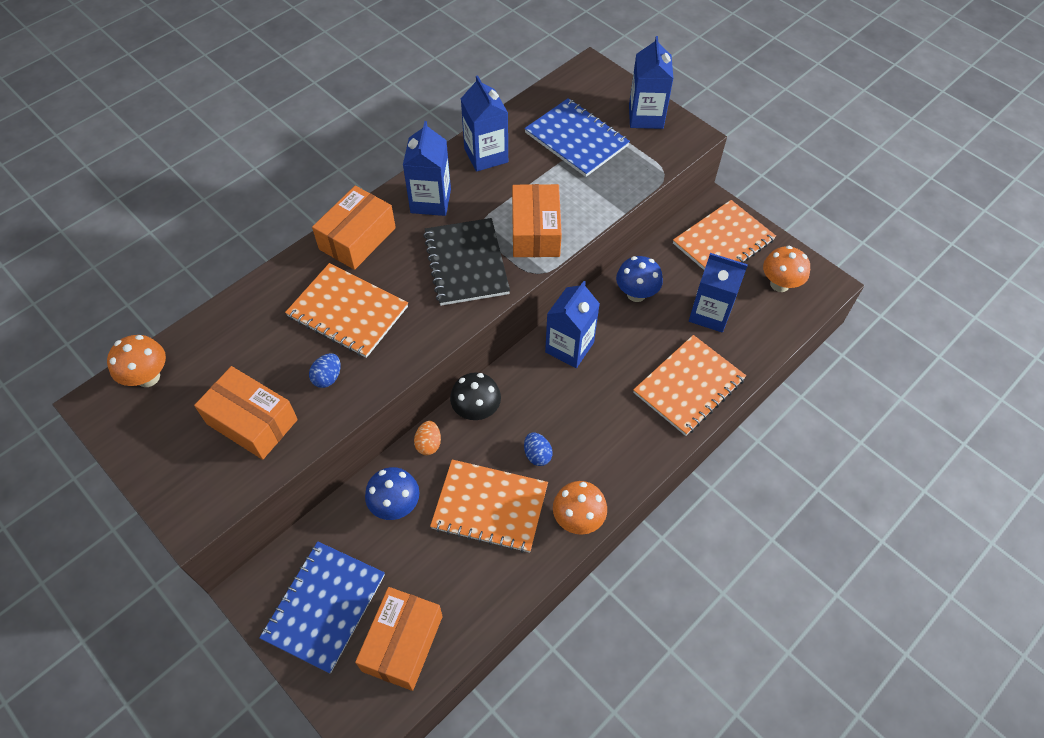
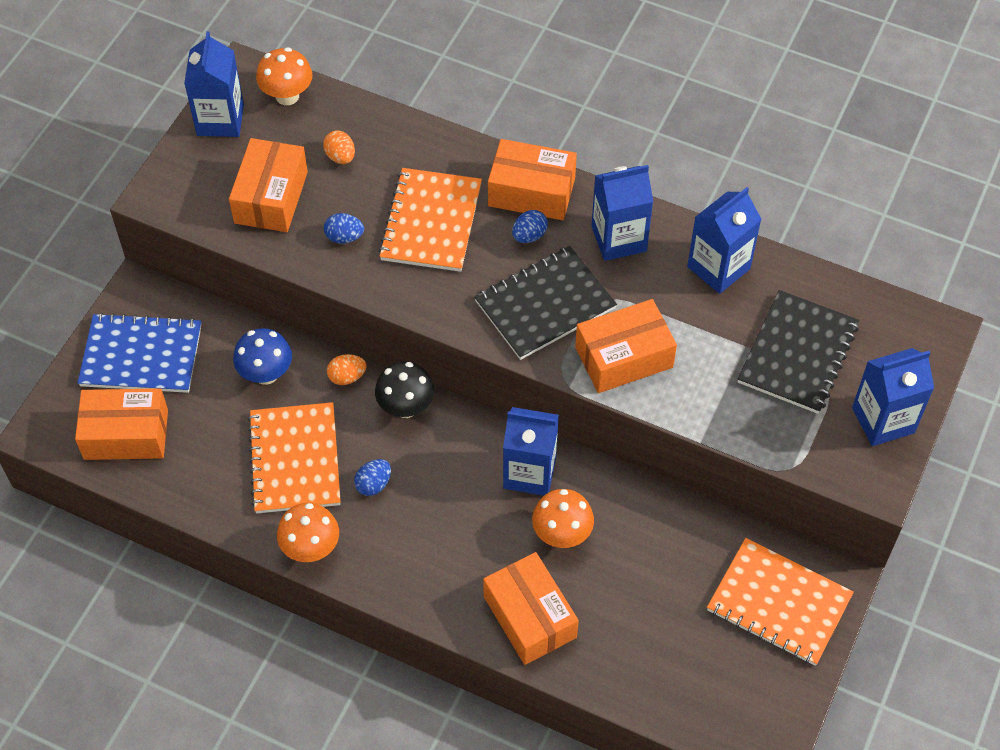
camera: 70 degrees right, 0 degrees up
blue notebook [524,98,630,177] -> black notebook [737,290,859,414]
blue mushroom [616,256,663,302] -> none
orange notebook [633,335,746,436] -> orange box [483,552,579,665]
blue carton [689,253,748,333] -> blue carton moved to [184,31,244,137]
orange mushroom [763,246,810,292] -> orange mushroom moved to [532,489,594,548]
none -> orange egg [323,130,355,164]
none -> blue egg [512,210,548,243]

